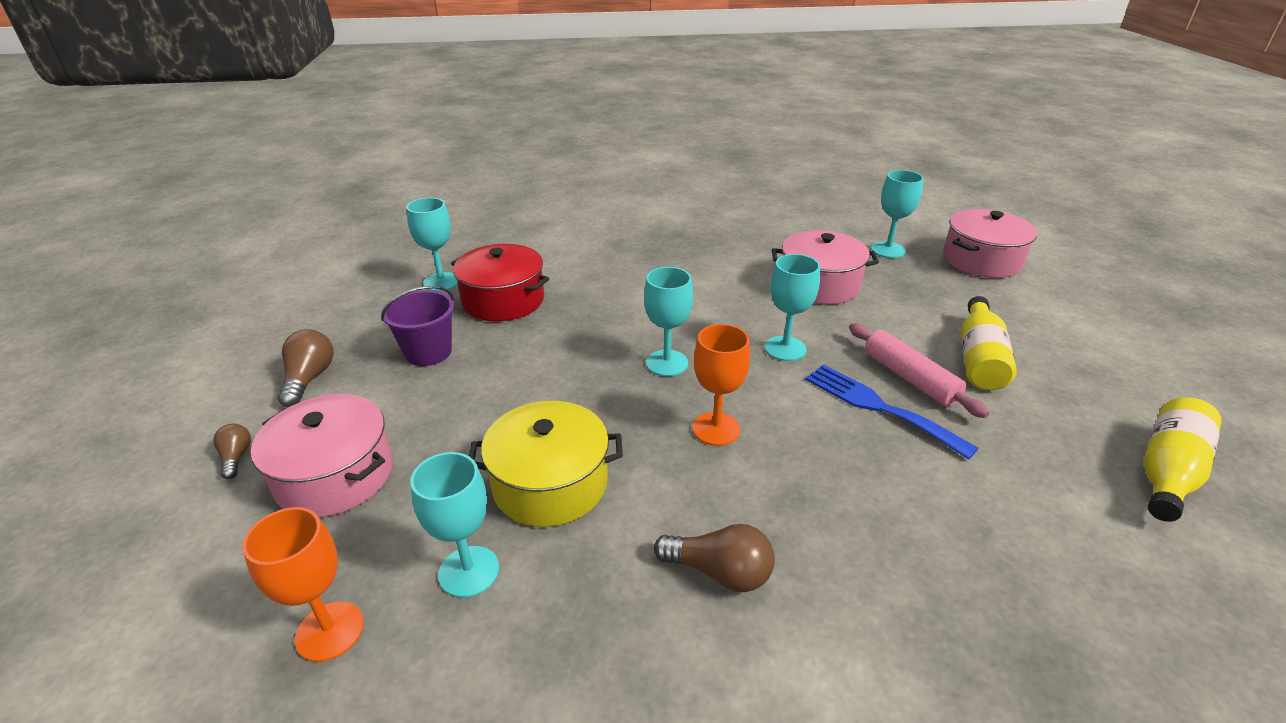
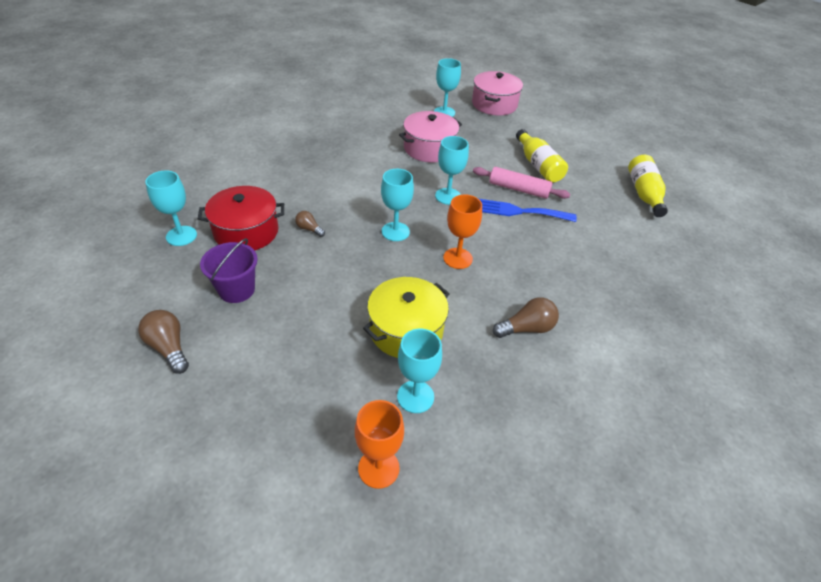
camera: 40 degrees left, 10 degrees up
brown light bulb [213,424,251,479] -> brown light bulb moved to [295,211,325,237]
pink pot [251,394,393,517] -> none

